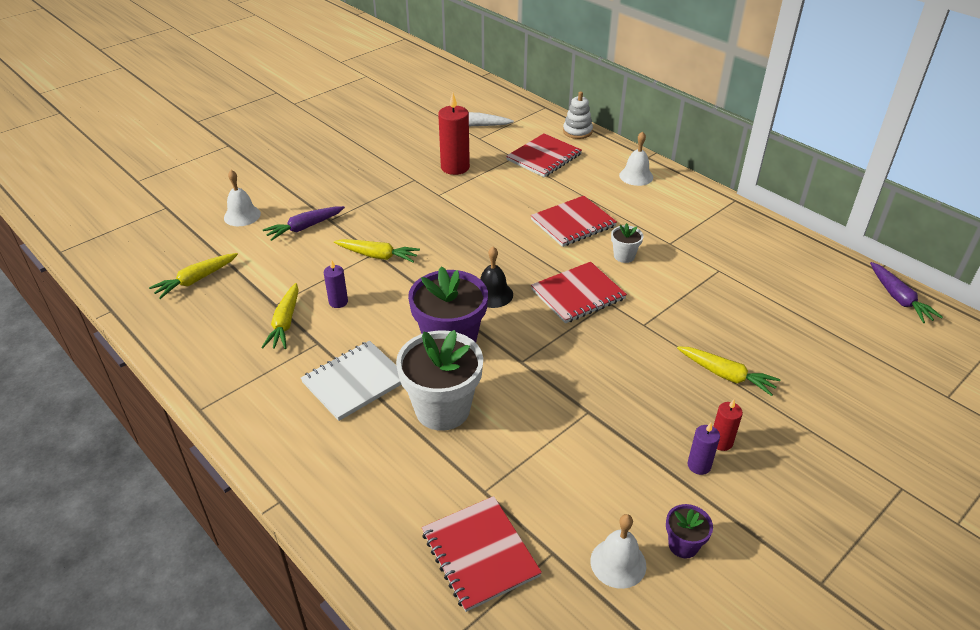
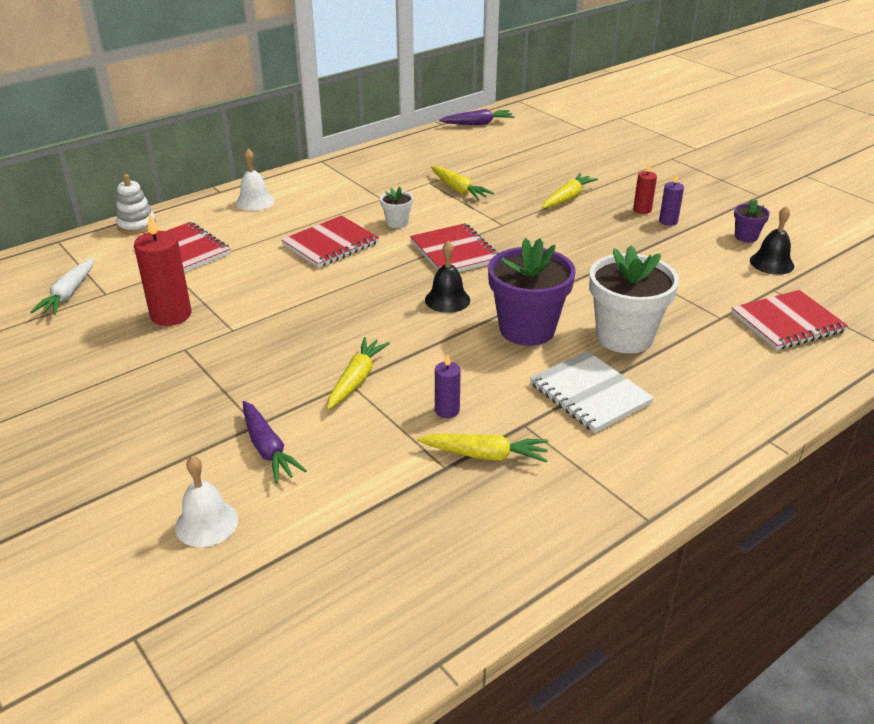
camera: 85 degrees left, 5 degrees down
yellow carrot [149,253,238,299] -> yellow carrot moved to [431,166,494,200]
red notebook [531,196,617,247] -> red notebook turned 75 degrees clockwise [281,215,379,268]
white bell [590,514,646,589] -> black bell [750,206,794,275]

